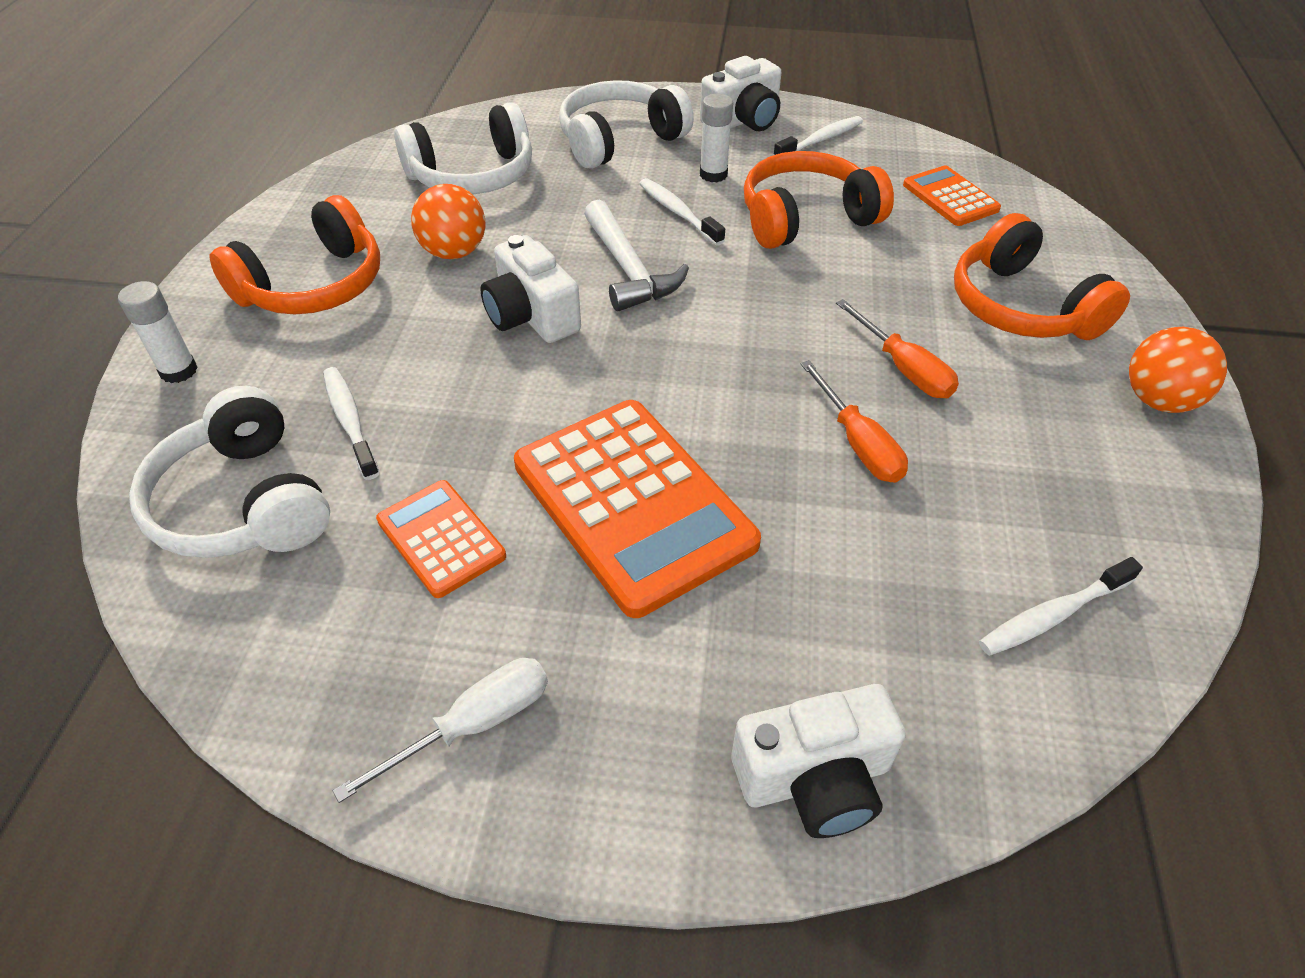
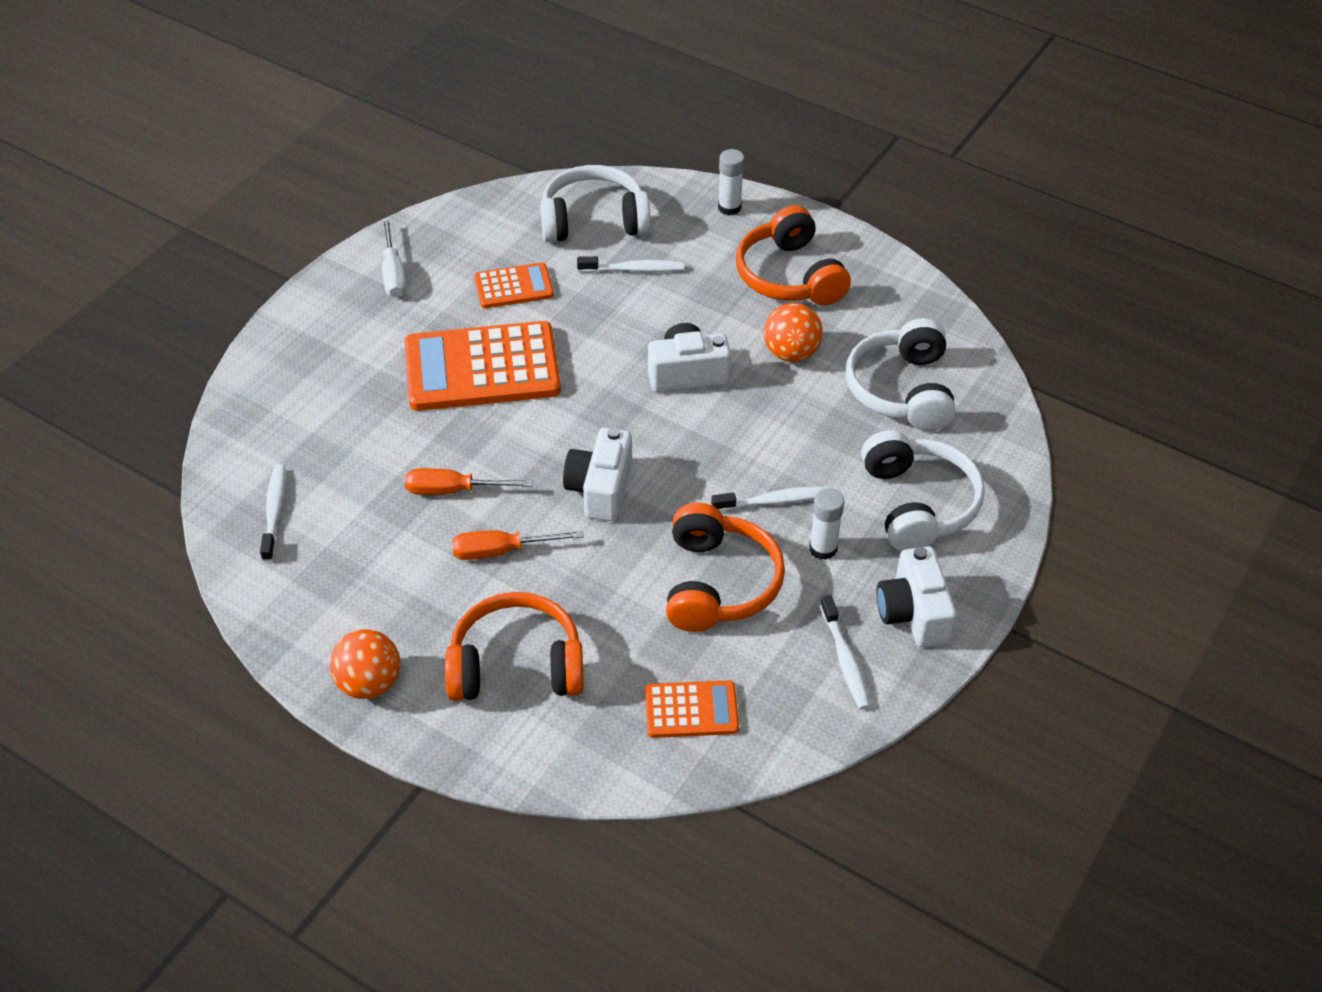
camera: 115 degrees right, 0 degrees up
white hammer [584,200,689,311] -> none
white camera [731,684,906,838] -> white camera moved to [563,428,632,521]

